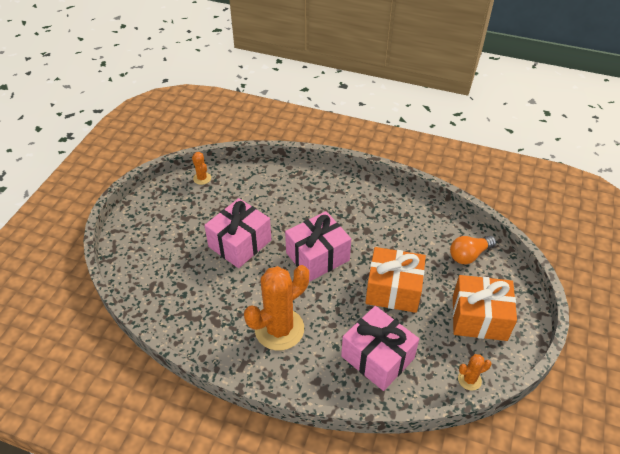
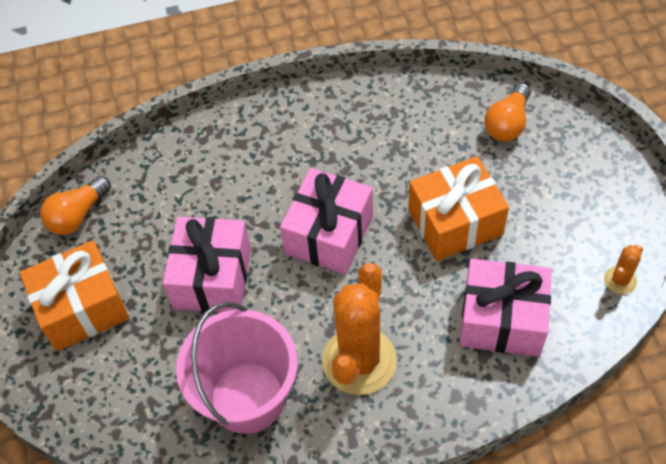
camera: 30 degrees left, 10 degrees up
orange cactus [192,152,211,185] -> orange light bulb [40,176,111,235]
orange gift [452,275,517,341] -> orange gift moved to [20,240,129,351]
none -> pink bucket [176,302,298,434]

